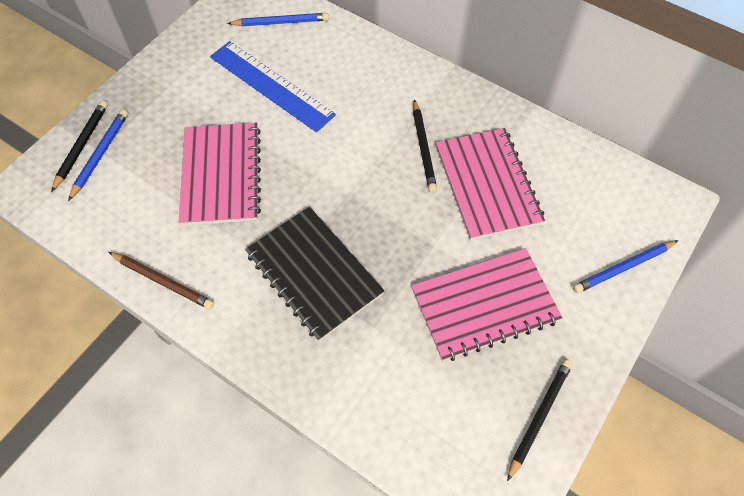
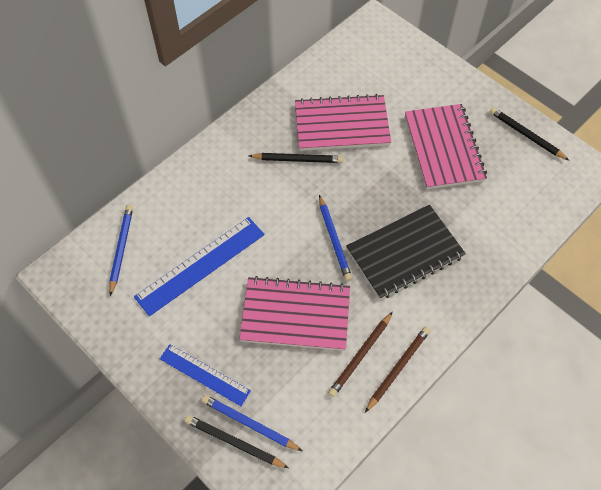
camera: 80 degrees left, 0 degrees up
blue pencil [573,240,679,293] -> blue pencil moved to [319,195,352,281]
none -> blue ruler [160,344,251,406]
none -> brown pencil [328,311,393,397]

